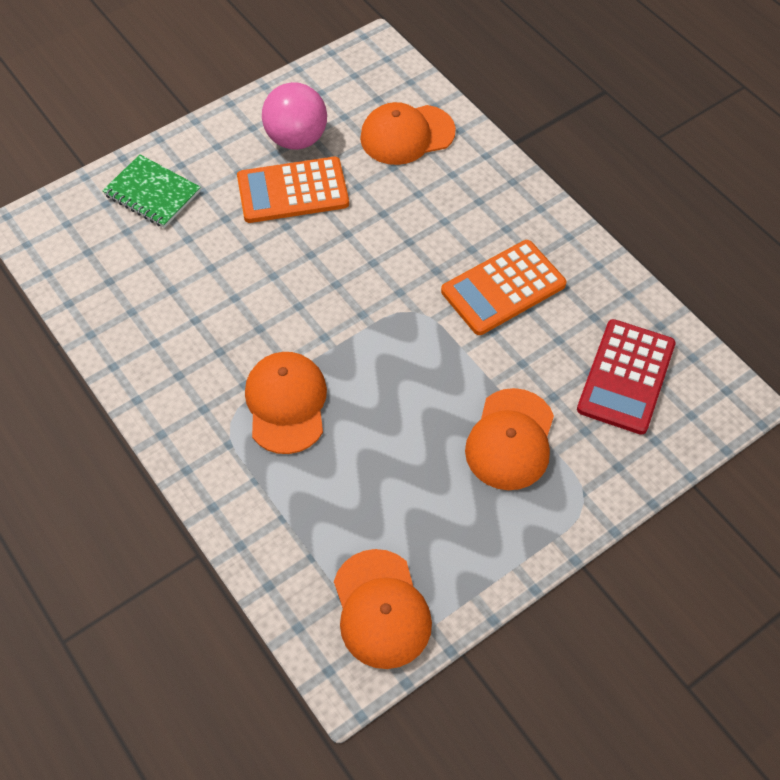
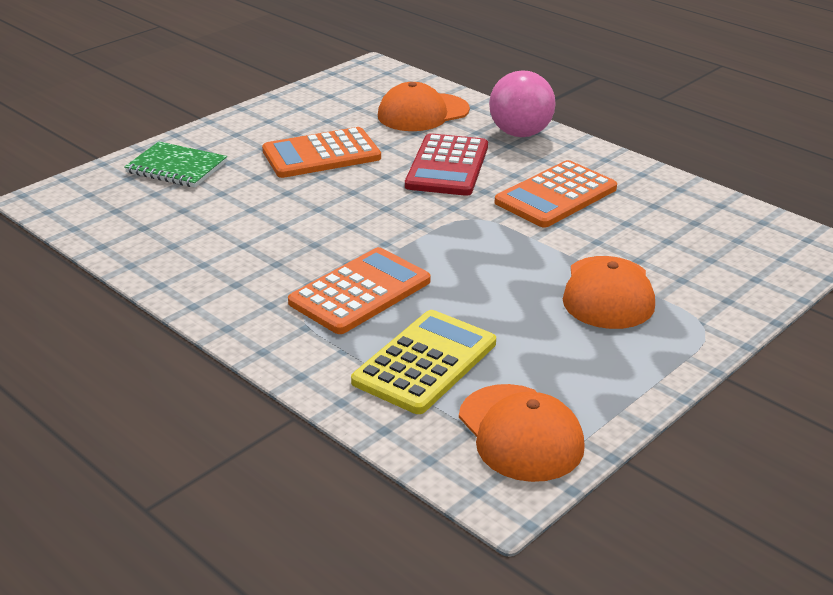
camera: 10 degrees left, 25 degrees down
orange cap [245,352,327,454] -> orange calculator [288,247,431,334]
pink ball [262,82,327,150] -> pink ball moved to [489,70,556,137]
red calculator [577,319,676,435] -> red calculator moved to [405,133,488,196]
none -> yellow calculator [351,310,496,414]

